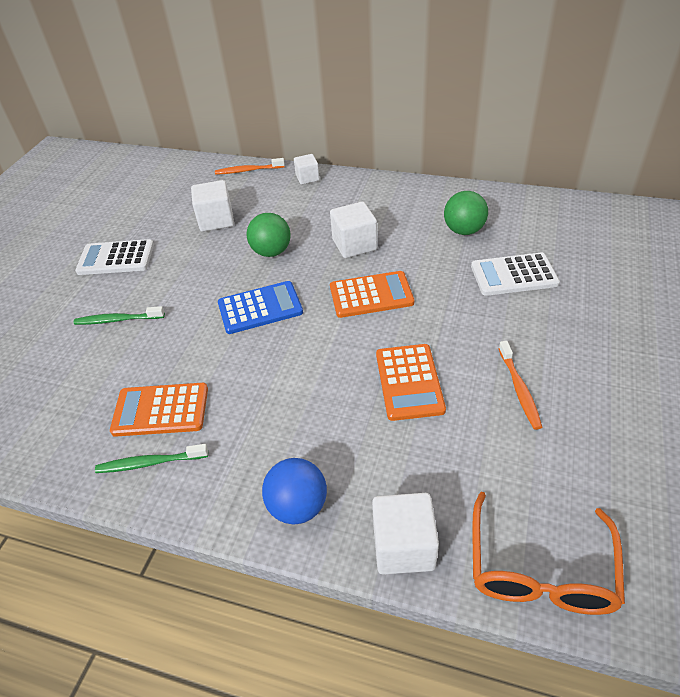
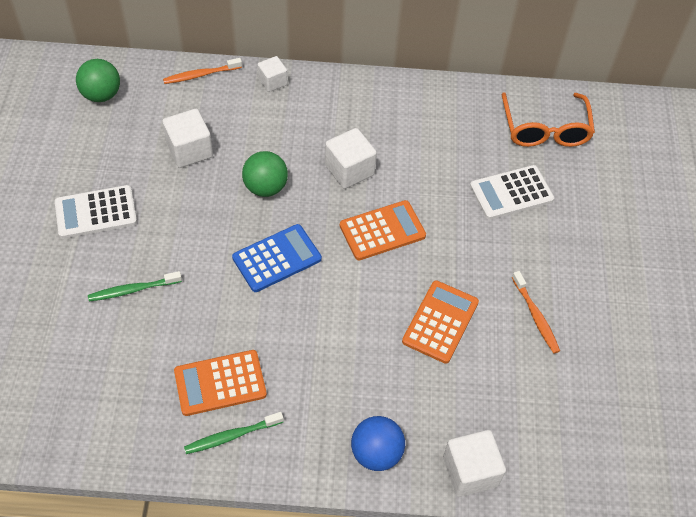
camera: 20 degrees left, 10 degrees up
orange calculator [376,344,446,421] -> orange calculator turned 135 degrees counterclockwise [402,280,479,364]
green ball [444,191,488,235] -> green ball moved to [76,59,120,102]
orange glasses [472,492,625,615] -> orange glasses moved to [502,93,595,147]

